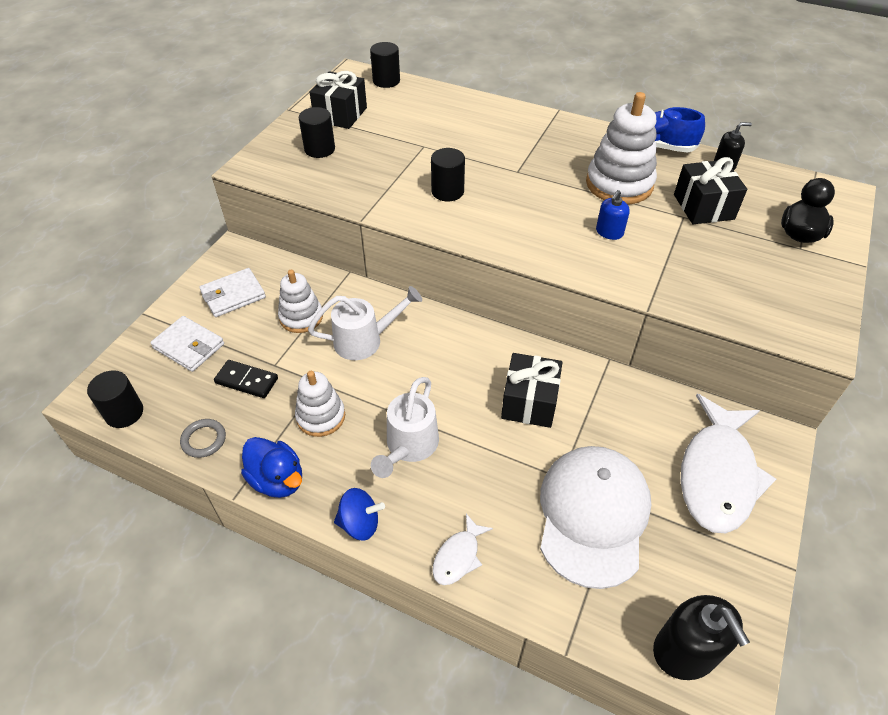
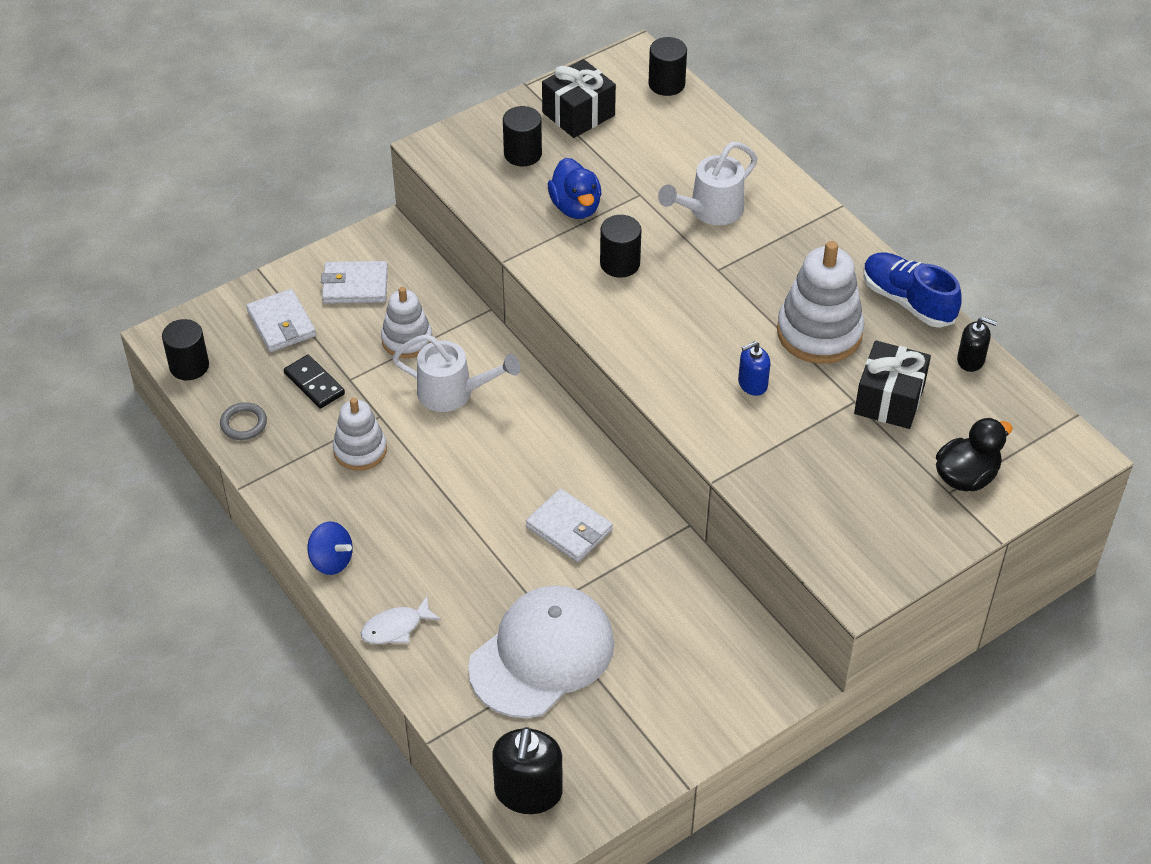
camera: 30 degrees right, 0 degrees up
blue duck [241,437,302,498] -> blue duck moved to [548,158,601,219]
white watering can [371,377,439,478] -> white watering can moved to [658,142,757,225]
black gift [501,353,563,428] -> white wallet [526,489,613,562]
white fish [681,394,776,533] -> none

